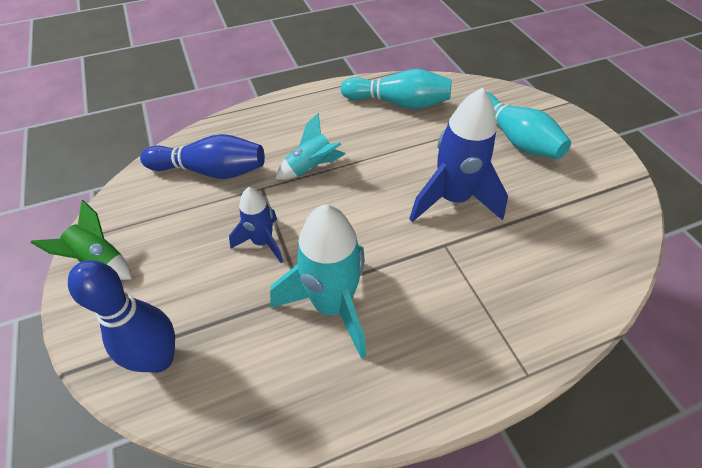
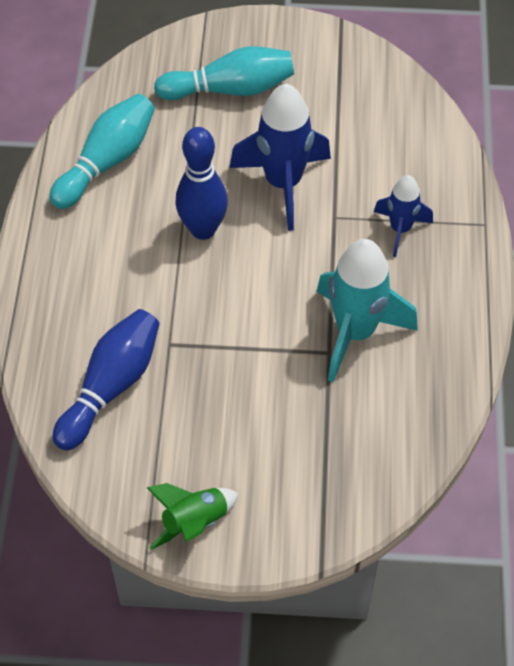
camera: 65 degrees left, 5 degrees up
blue bowling pin [68,260,175,373] -> blue bowling pin moved to [175,127,228,240]
blue rocket [229,187,283,263] -> blue rocket moved to [374,175,433,257]
turquoise rocket [275,113,345,180] -> none

